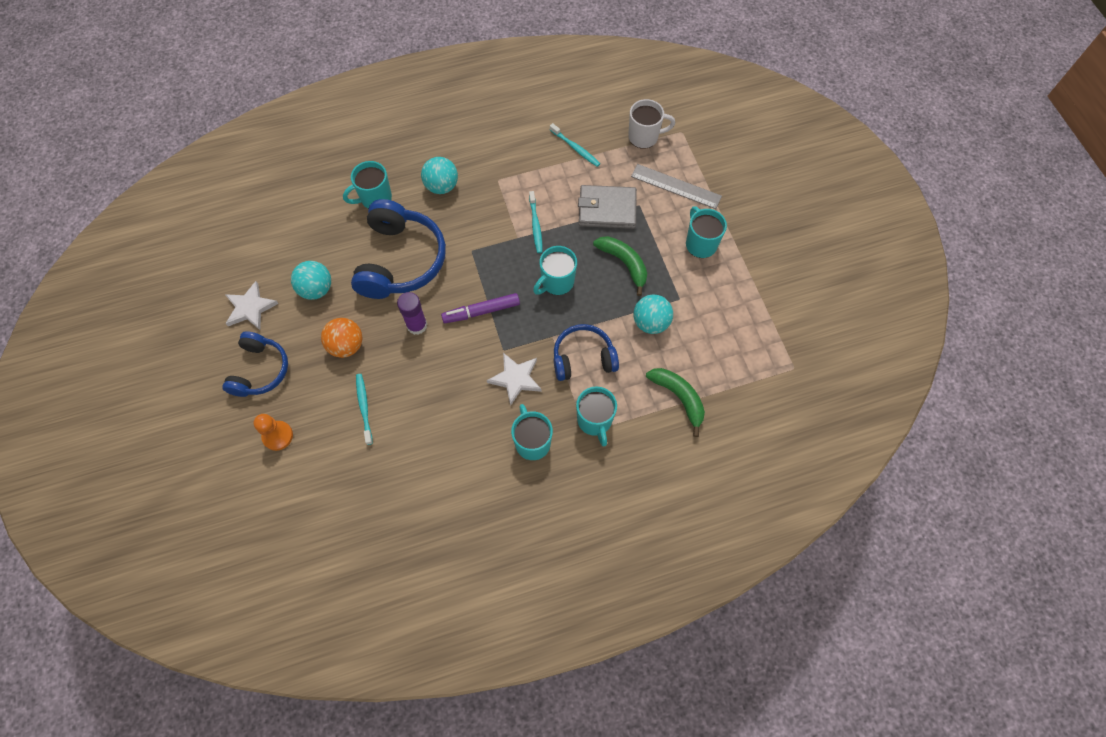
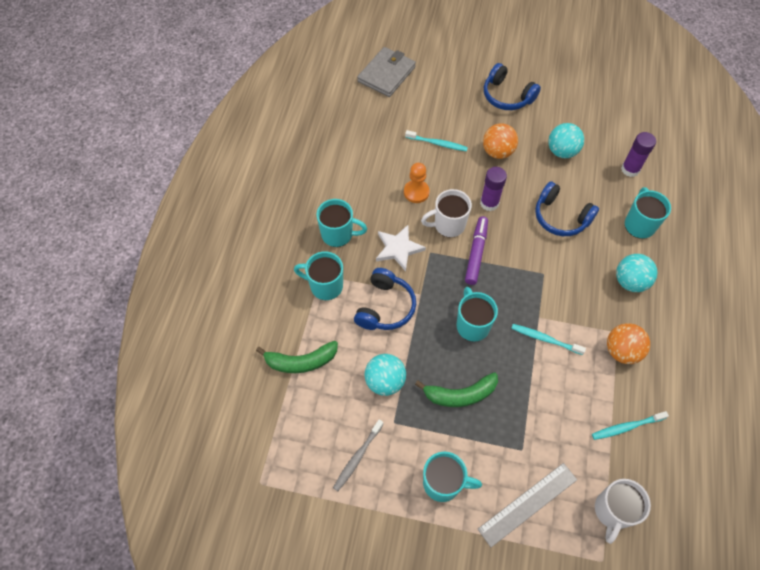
camera: 120 degrees right, 5 degrees down
white star [225,281,279,330] -> none
orange pawn [254,414,293,451] -> orange pawn moved to [404,163,430,203]
blue headphones [351,199,446,299] -> blue headphones [535,181,599,236], size x0.62
grey wallet [578,185,637,229] -> grey wallet moved to [357,47,416,97]
none -> grey toothbrush [333,419,384,491]
none -> white mug [421,189,472,238]
none -> orange ball [607,323,650,364]
none -> purple glue stick [621,132,656,177]

